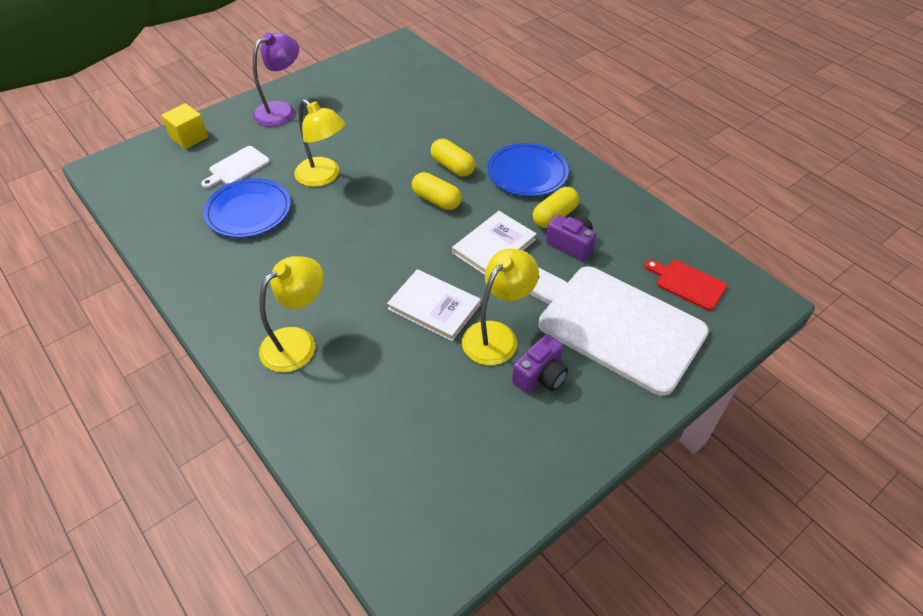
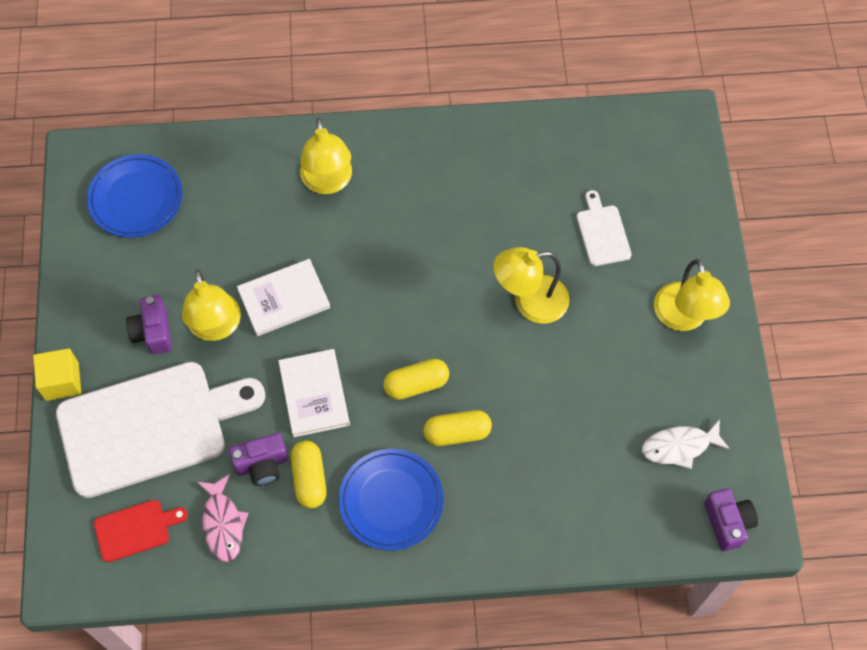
camera: 125 degrees right, 15 degrees up
yellow cube [161,103,208,149] -> yellow cube moved to [33,348,81,401]
blue plate [203,178,291,238] -> blue plate moved to [87,154,182,238]
purple lamp [253,32,299,127] -> yellow lamp [654,259,730,331]
none -> pink fish [197,474,248,562]
none -> white fish [642,419,730,469]
none -> purple camera [704,488,758,551]

